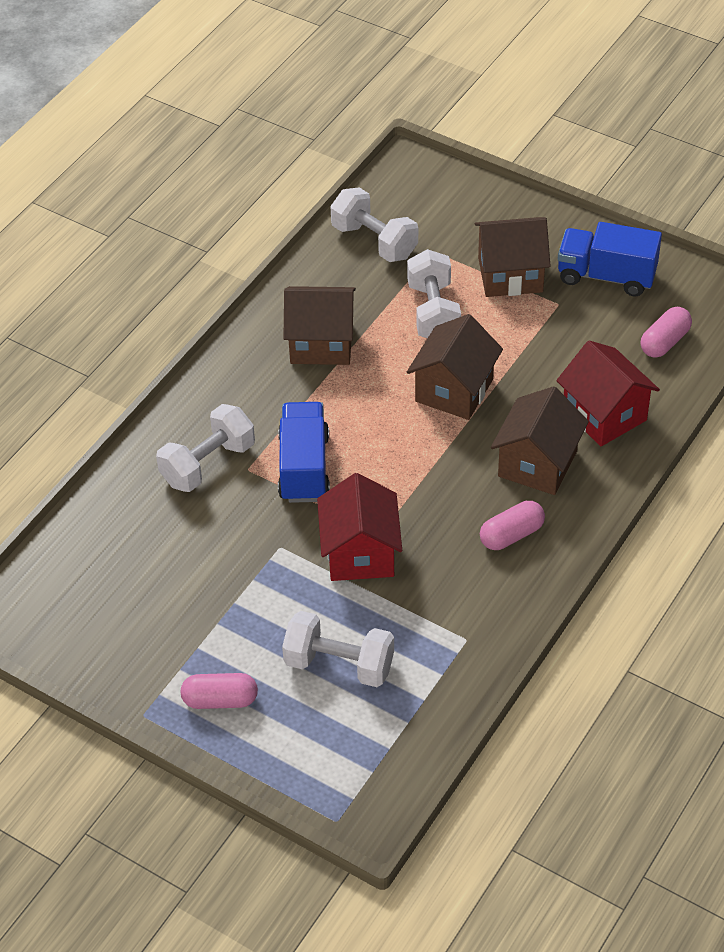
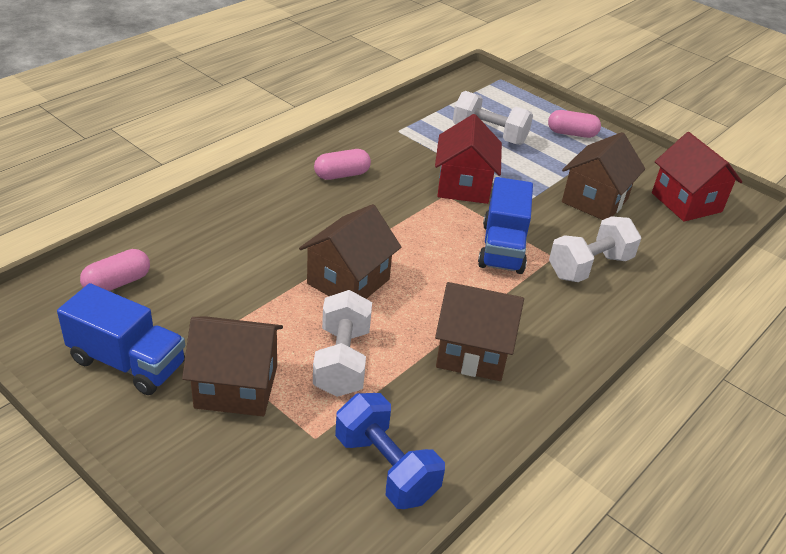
camera: 175 degrees left, 10 degrees down
white dumbbell [331,187,418,262] -> blue dumbbell [335,393,445,509]
brown house [491,386,589,495] -> brown house moved to [562,132,645,220]
red house [556,340,660,446] -> red house moved to [652,132,743,222]

